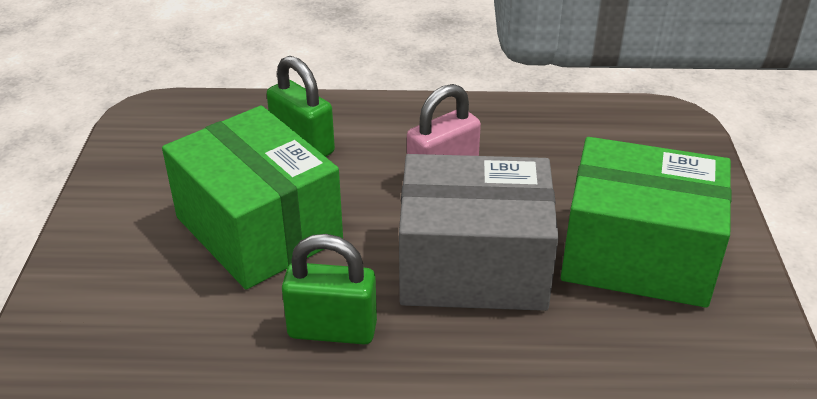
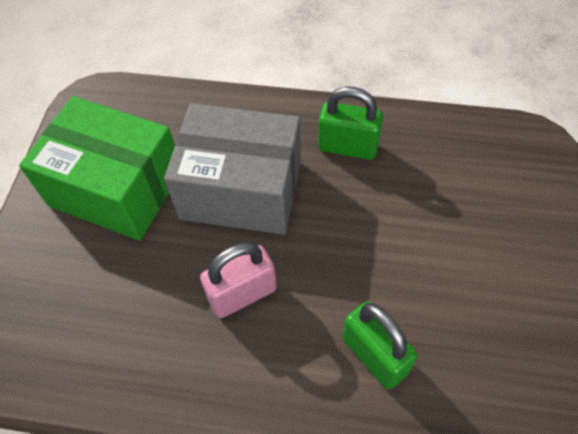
camera: 170 degrees left, 20 degrees up
green box [162,105,343,289] -> none

